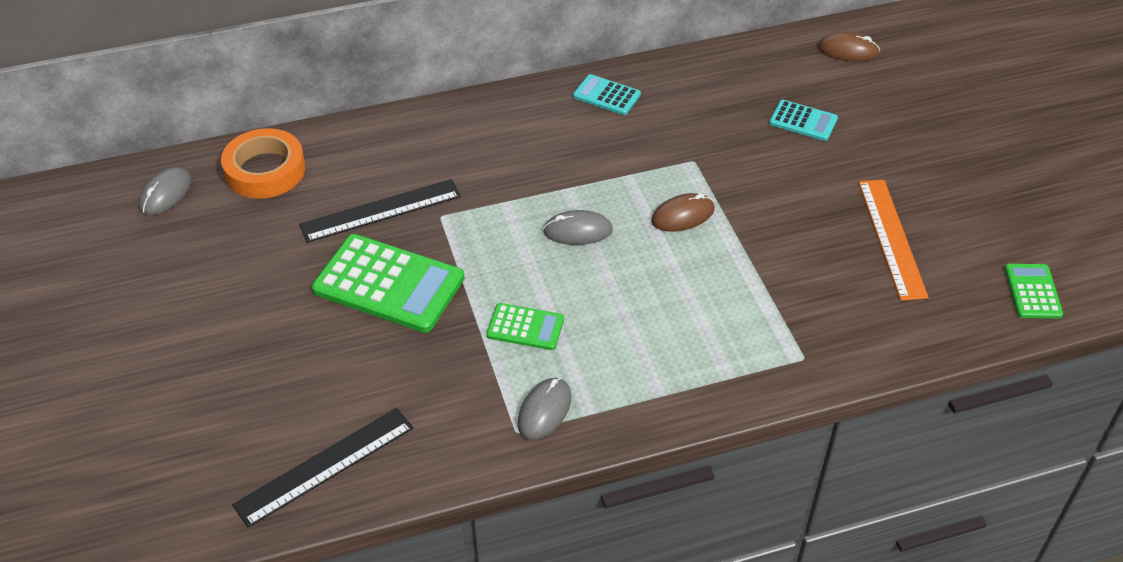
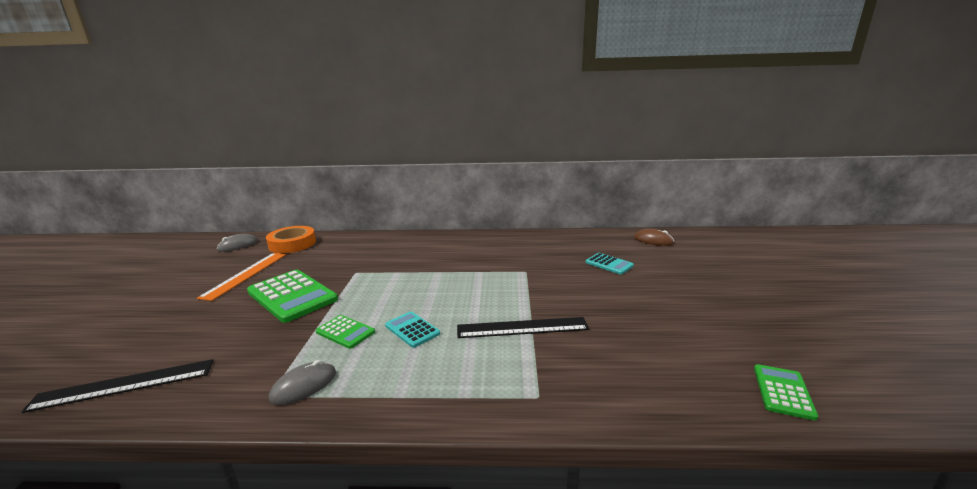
camera: 20 degrees right, 25 degrees down
black ruler [299,179,461,243] -> black ruler moved to [457,317,589,338]
grey mouse [543,210,613,245] -> none
turquoise calculator [573,74,641,115] -> turquoise calculator moved to [385,311,440,348]
brown mouse [651,193,715,232] -> none
orange ruler [859,180,929,301] -> orange ruler moved to [197,253,286,301]

